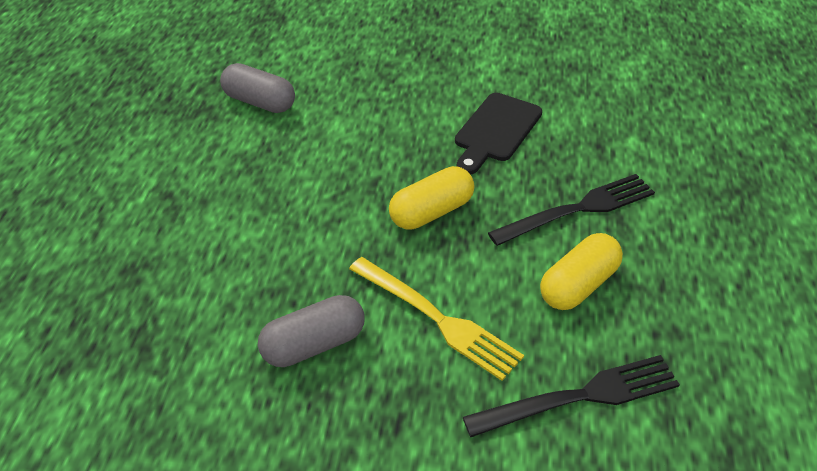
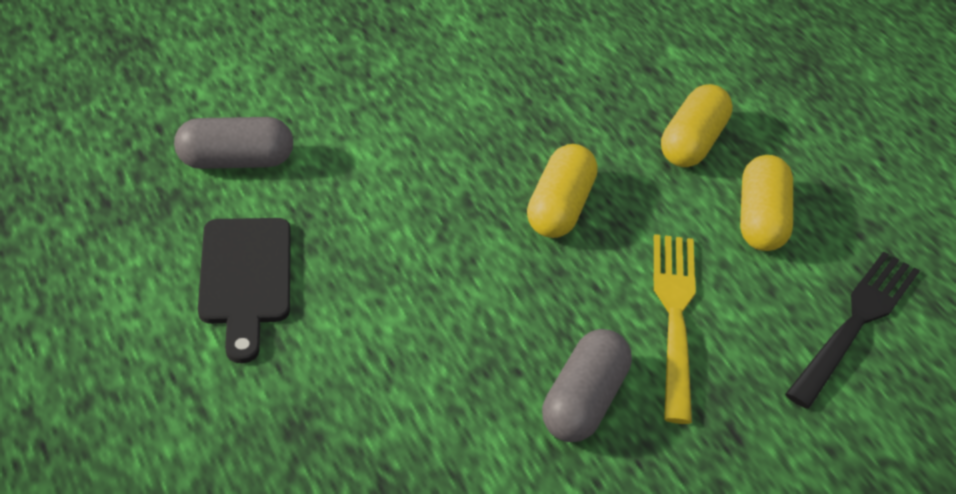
camera: 40 degrees left, 0 degrees up
yellow fork [349,257,524,381] -> yellow fork turned 90 degrees counterclockwise [654,234,696,424]
black cutting board [455,93,542,175] -> black cutting board moved to [198,218,291,363]
black fork [488,174,655,246] -> yellow capsule [661,84,733,167]

